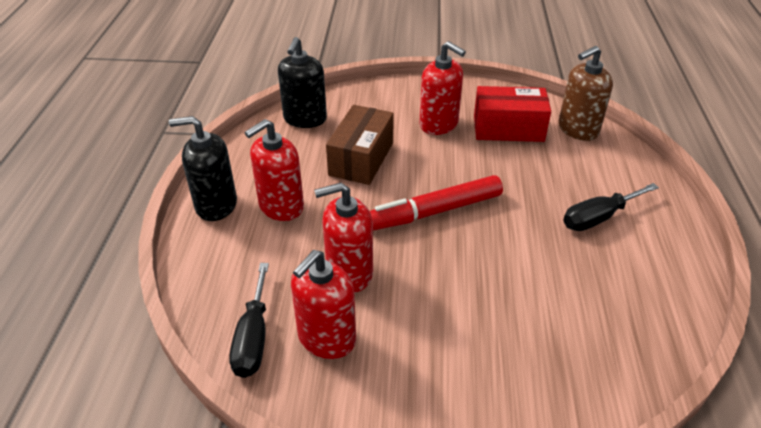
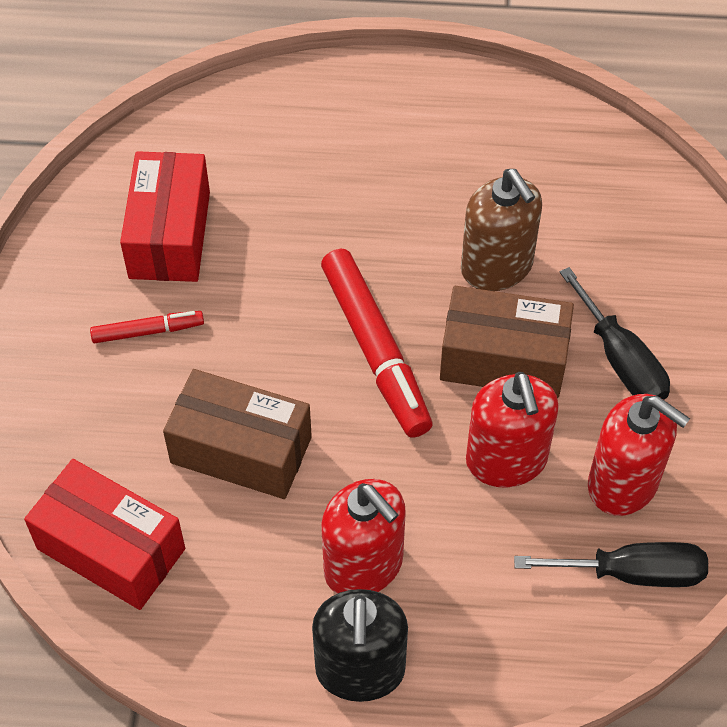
camera: 90 degrees left, 15 degrees up
black soap dispenser [278,37,327,128] -> red box [24,459,185,610]
red soap dispenser [419,41,466,135] -> red marker [90,311,204,343]
brown soap dispenser [558,46,613,141] -> brown soap dispenser moved to [461,169,542,291]
black screwdriver [563,183,659,231] -> black screwdriver moved to [560,267,670,400]
none -> brown box [440,286,574,398]

